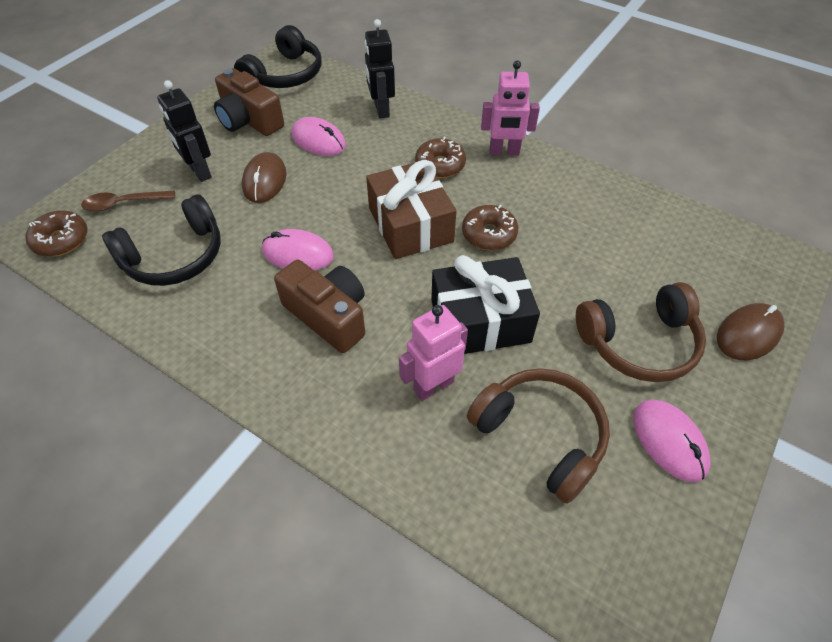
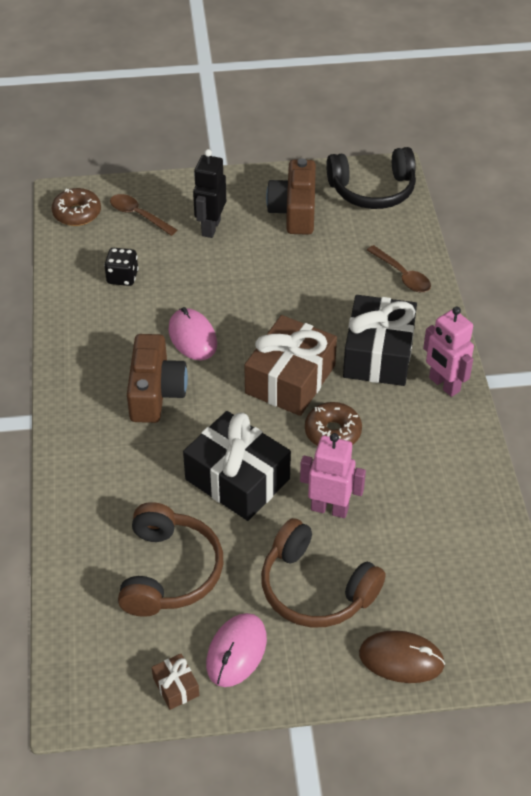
camera: 50 degrees right, 5 degrees down
black headphones [102,195,221,286] -> black dice [104,248,139,286]
brown mouse [242,152,287,203] -> none
pink mouse [291,117,346,156] -> none
black robot [364,19,395,119] -> brown spoon [367,245,431,292]
pink robot [399,305,468,401] -> pink robot moved to [300,433,366,518]
brown donut [415,137,466,178] -> black gift [343,295,417,386]
none -> brown gift [152,653,199,710]

